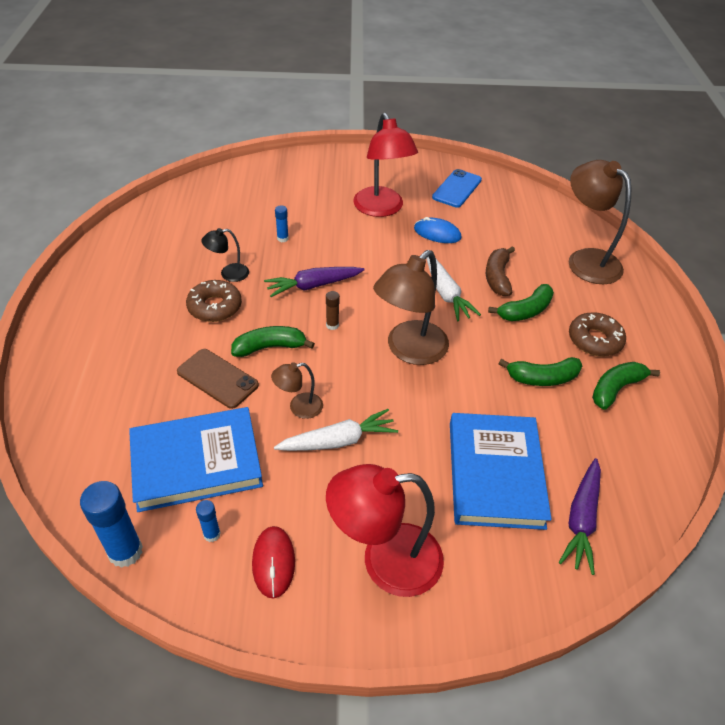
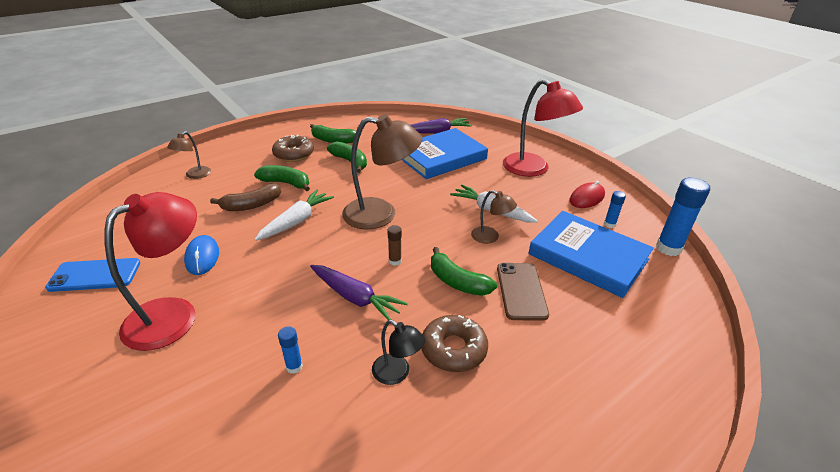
camera: 125 degrees left, 10 degrees down
brown lamp [569,160,631,284] -> brown lamp [167,131,211,179], size x0.50

